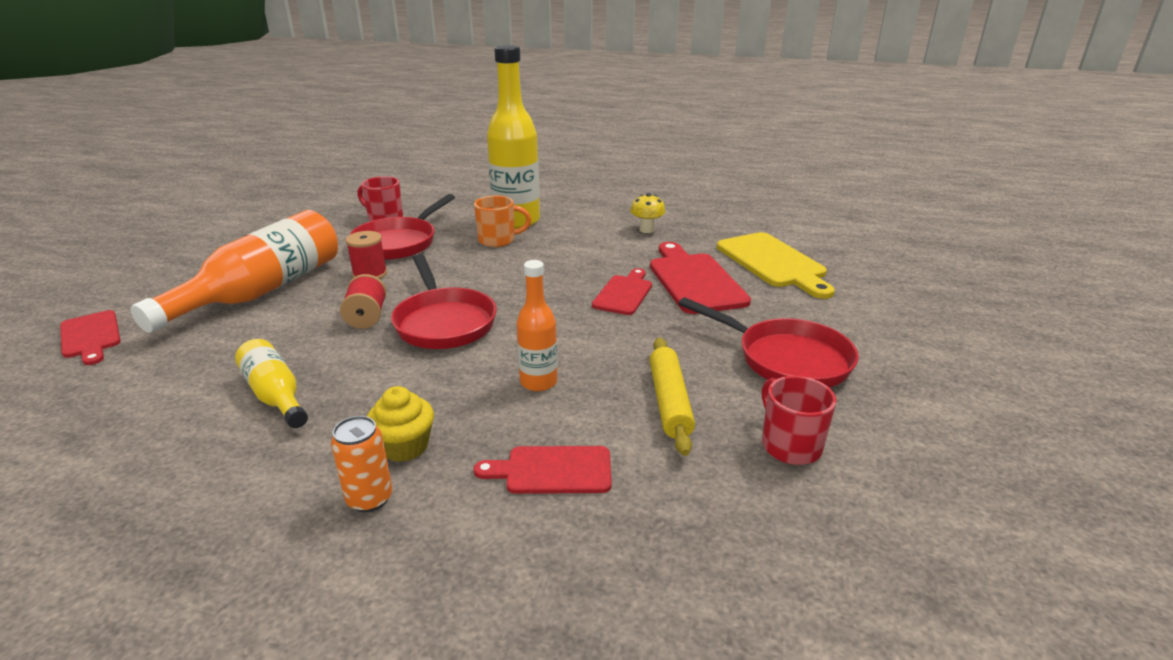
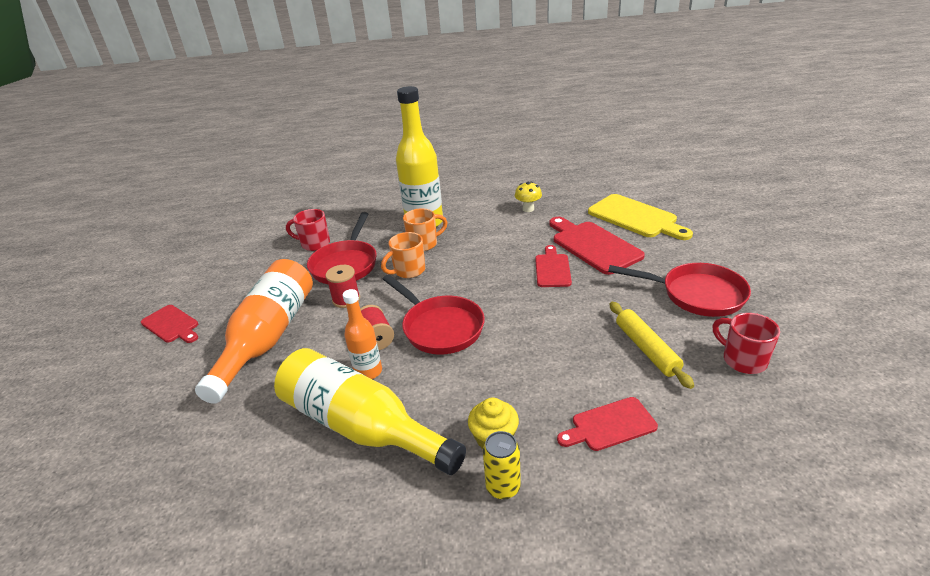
camera: 15 degrees left, 5 degrees up
red cutting board [60,310,121,365] -> red cutting board moved to [141,305,198,343]
yellow bottle [235,339,308,428] -> yellow bottle [274,348,466,475], size x1.90
orange can [331,416,392,513] -> yellow can [483,431,521,500]
orange bottle [516,260,557,391] -> orange bottle moved to [343,289,382,379]
none -> orange mug [381,232,425,278]

